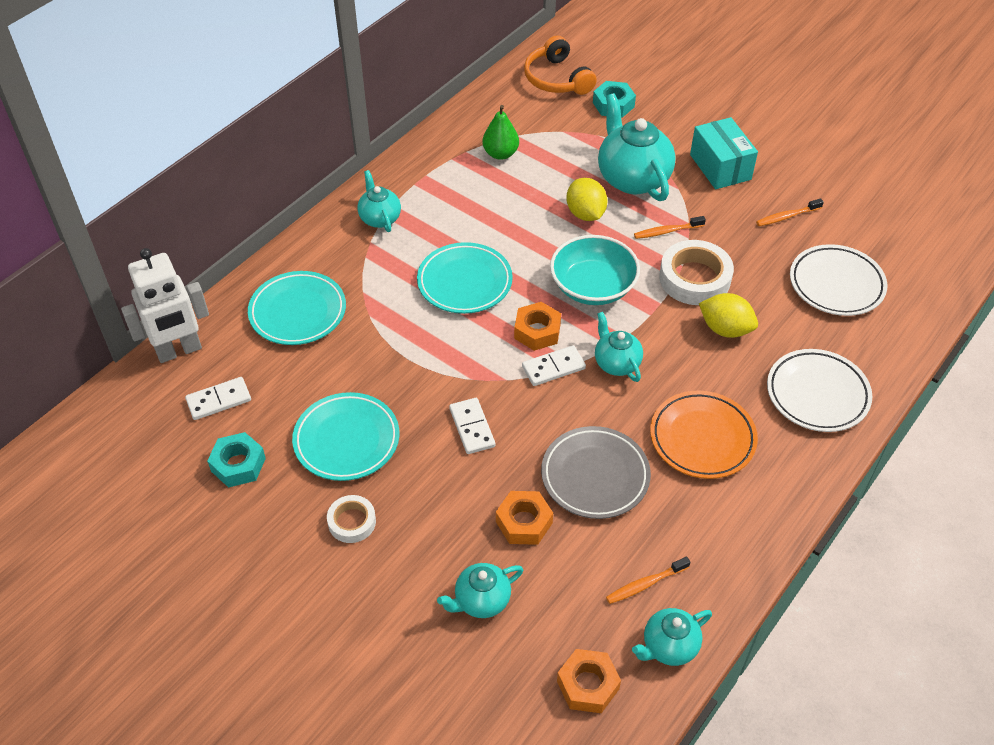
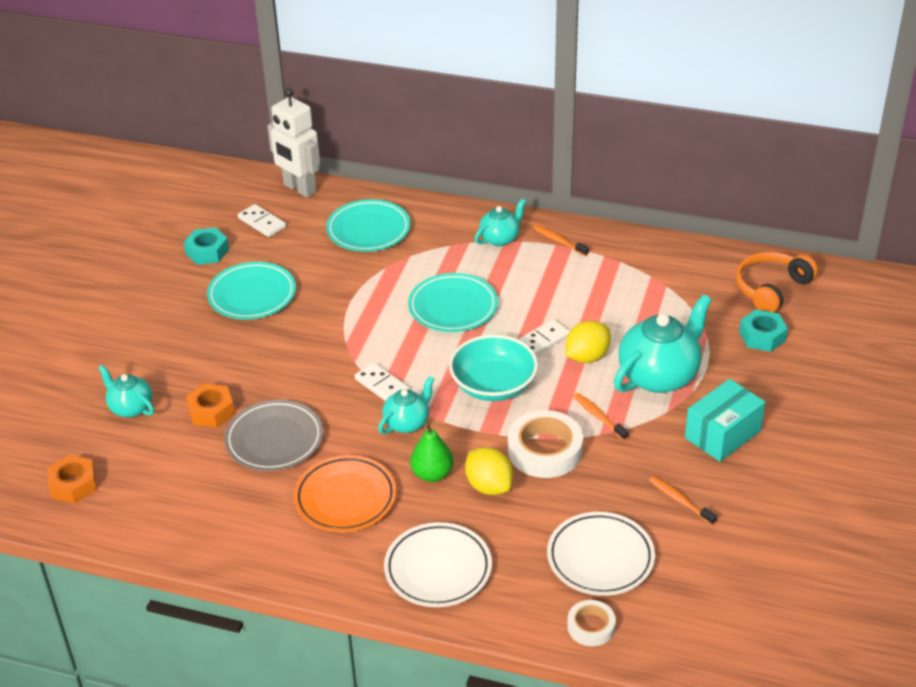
camera: 70 degrees right, 10 degrees down
white tape [327,495,376,543] -> white tape moved to [567,600,616,646]
white domino [449,398,495,454] -> white domino moved to [518,319,570,356]
green pear [482,105,519,160] -> green pear moved to [410,423,453,482]
orange nut [514,302,561,351] -> none
orange toothbrush [606,557,691,604] -> orange toothbrush moved to [533,225,589,256]
turquoise teapot [632,608,712,666] -> none
yellow lemon [699,293,758,338] -> yellow lemon turned 45 degrees counterclockwise [465,447,513,495]

